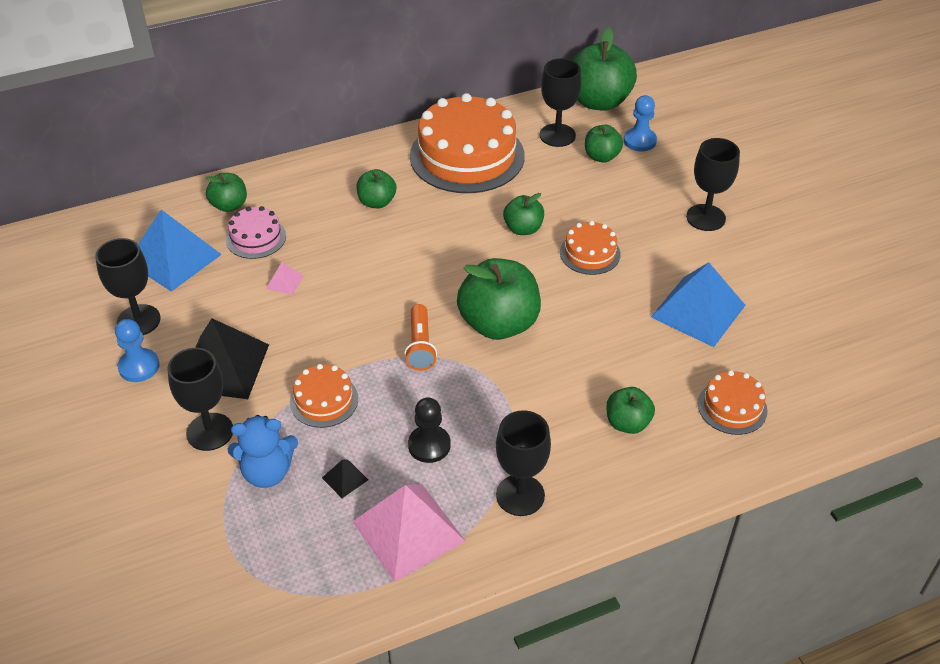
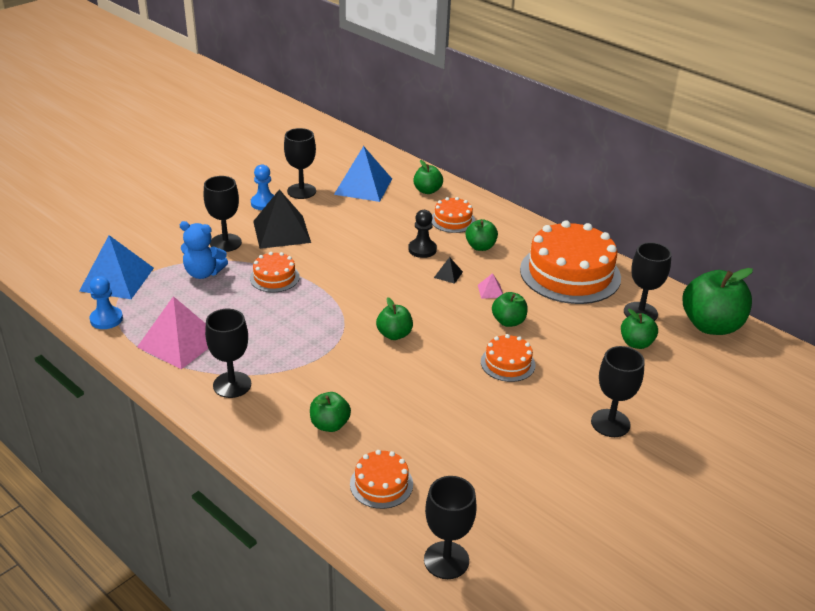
camera: 65 degrees right, 10 degrees down
pink cake [226,206,286,259] -> none
blue teddy bear [228,415,298,488] -> blue teddy bear turned 45 degrees counterclockwise [180,221,228,279]
pink pyramid [266,262,304,295] -> pink pyramid moved to [478,273,503,299]
black pyramid [322,459,368,498] -> black pyramid moved to [434,257,463,284]
orange flashlight [404,304,437,371] -> none
black pawn [408,397,451,463] -> black pawn moved to [408,210,437,258]
green apple [457,258,541,340] -> green apple [376,297,413,340], size x0.54
blue pawn [624,95,657,151] -> blue pawn moved to [90,276,123,329]
blue pyramid [651,262,745,347] -> blue pyramid moved to [79,235,154,299]
none -> black goblet [424,476,477,579]
none -> orange cake [432,197,476,233]

